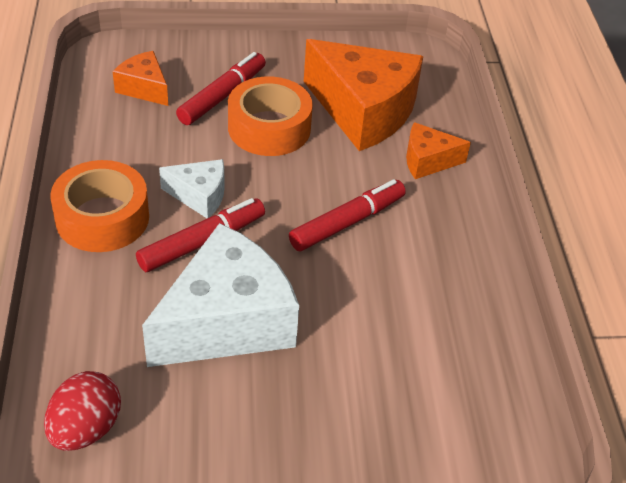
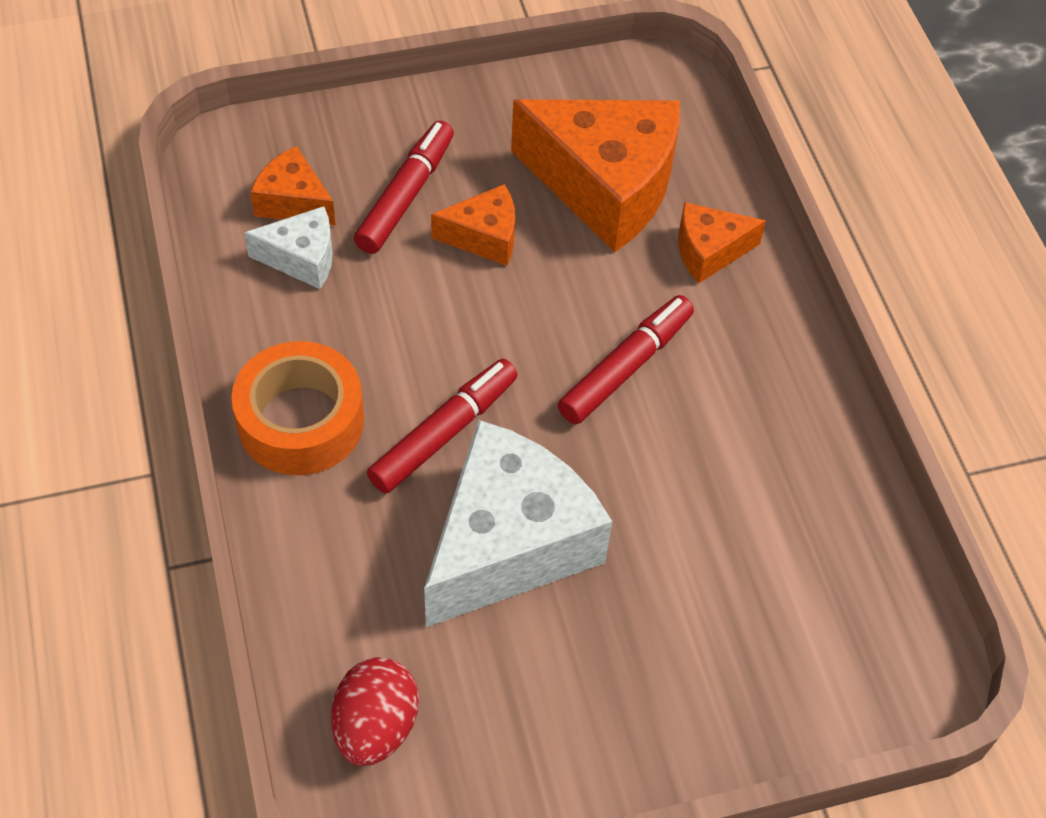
camera: 10 degrees left, 10 degrees up
white cheese [159,159,225,218] -> white cheese moved to [244,206,333,289]
orange tape [228,77,313,156] -> orange cheese [431,184,515,266]

